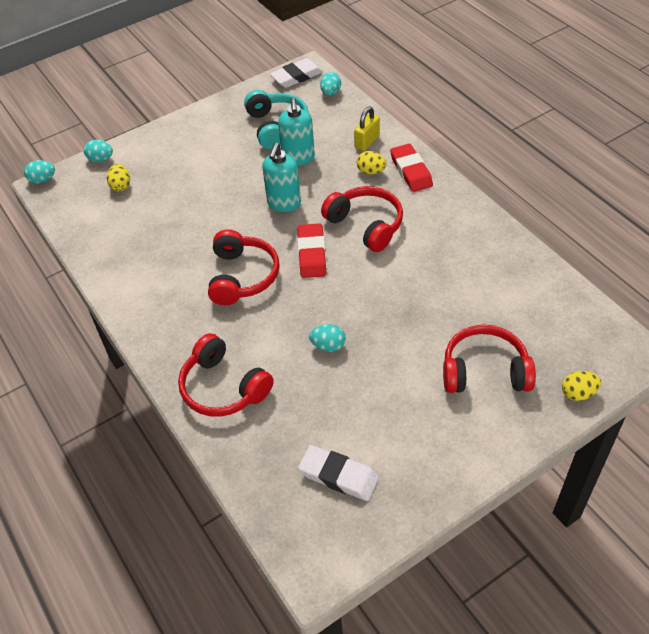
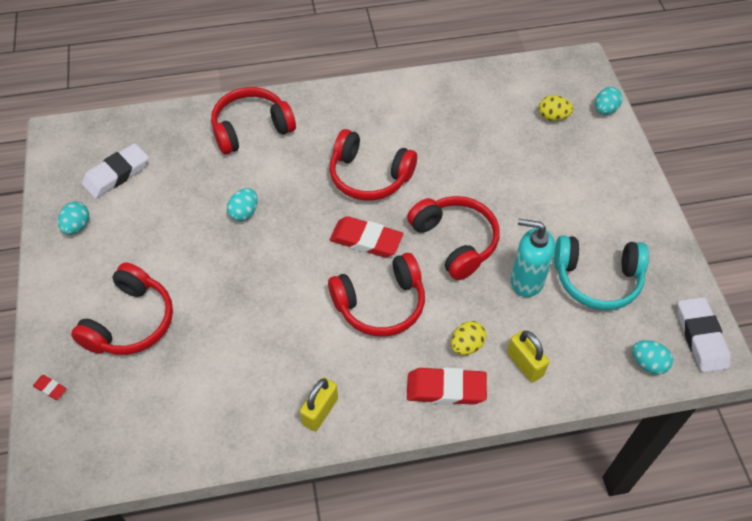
camera: 110 degrees right, 5 degrees up
turquoise egg [24,160,55,183] -> turquoise egg moved to [58,202,89,235]
turquoise soap dispenser [262,143,301,212] -> red headphones [407,196,500,280]
yellow egg [562,371,601,401] -> red eraser [33,375,66,400]
none -> yellow padlock [300,377,338,431]

